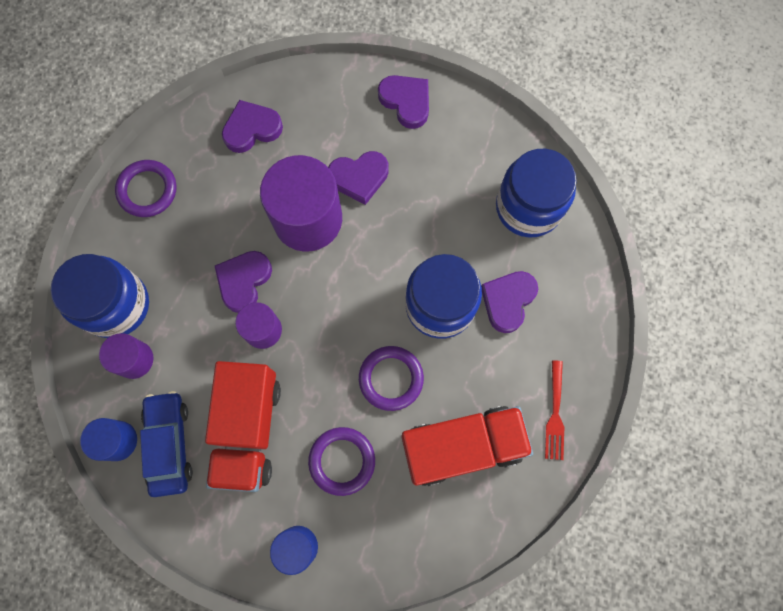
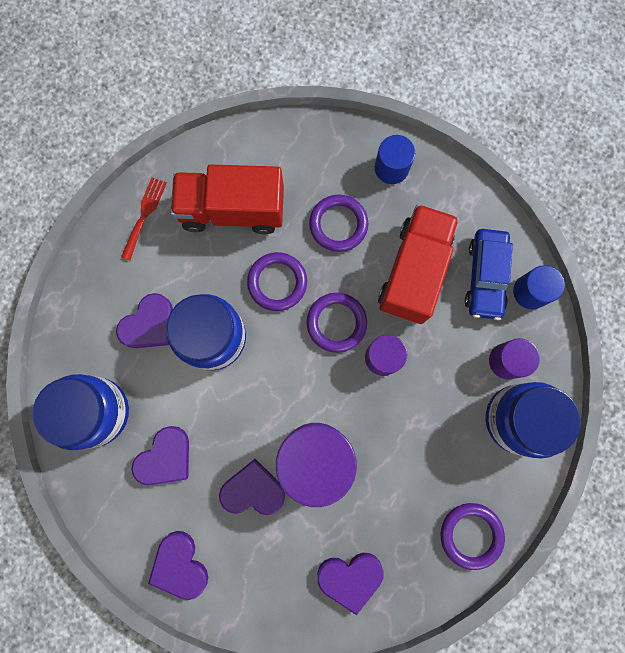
camera: 165 degrees left, 5 degrees up
purple heart [215,251,272,313] -> purple heart moved to [131,426,189,485]
none -> purple ring [307,293,367,353]

